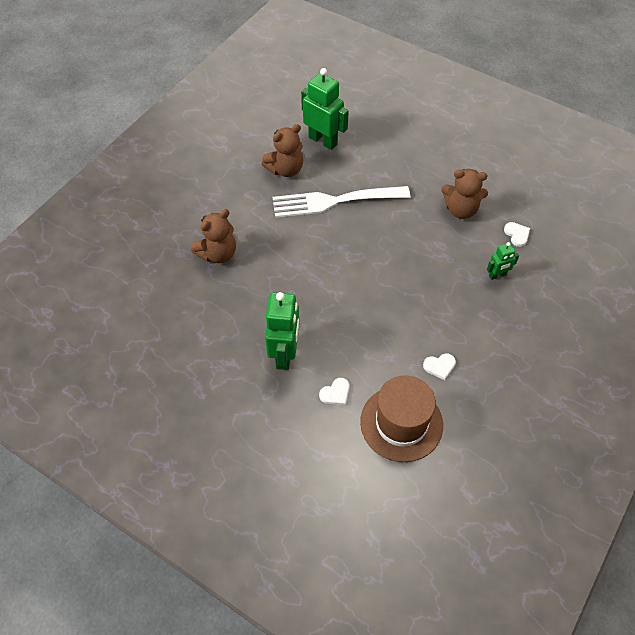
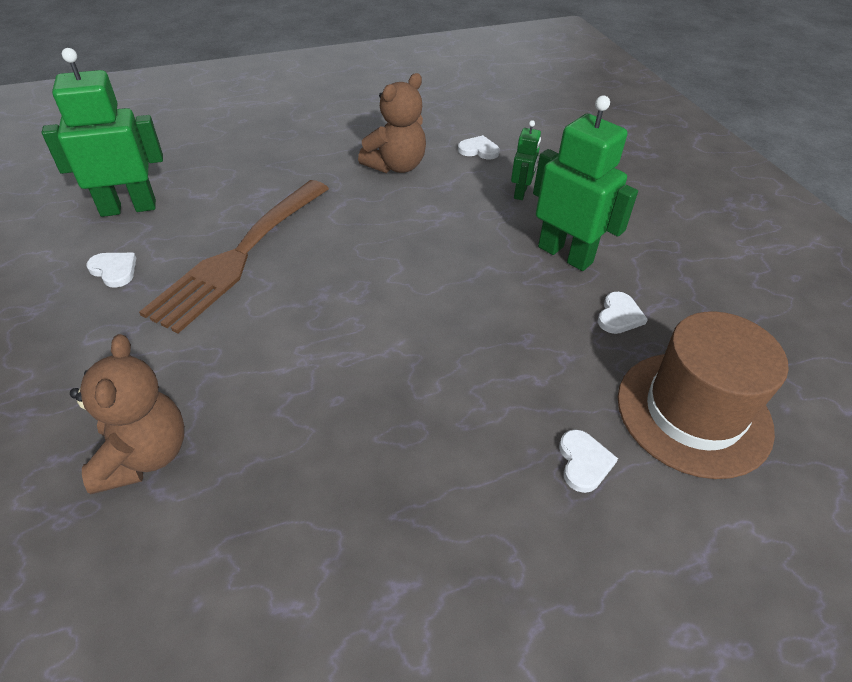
camera: 55 degrees left, 10 degrees down
brown teddy bear [262,124,303,177] -> white heart [86,253,136,288]
green robot [265,292,299,370] -> green robot moved to [533,95,638,271]
white fork [273,186,410,218] -> brown fork [139,180,329,334]

